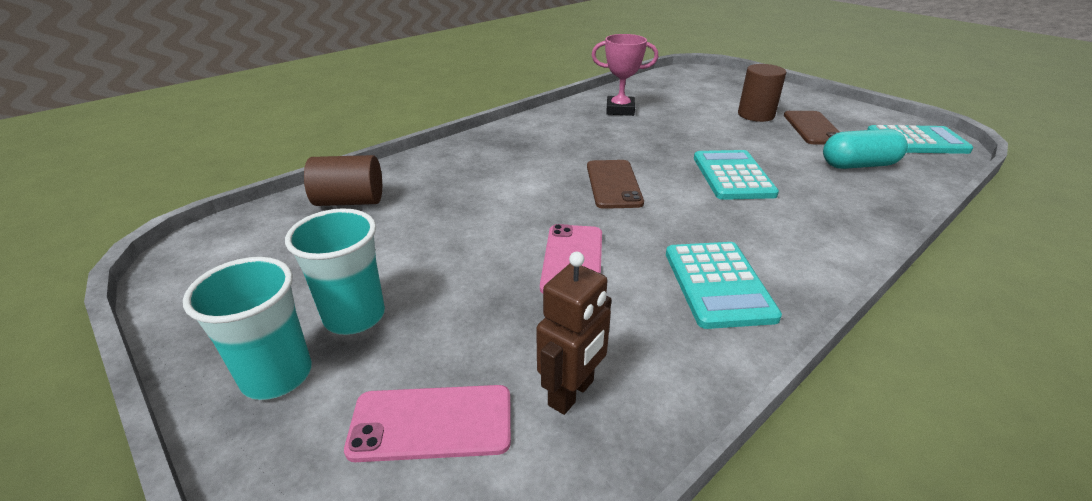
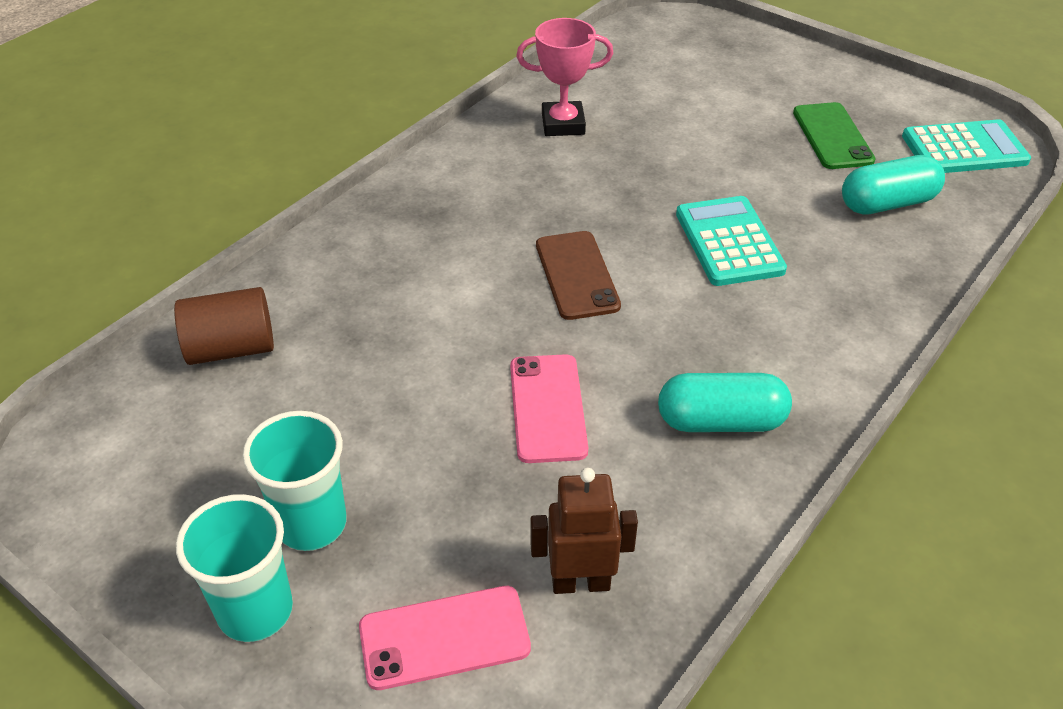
camera: 10 degrees left, 10 degrees up
brown robot [536,252,611,415] -> brown robot turned 120 degrees counterclockwise [531,468,638,594]
turquoise calculator [666,242,782,329] -> turquoise capsule [658,373,792,432]
brown cylinder [738,64,786,122] -> none
brown phone [784,111,840,145] -> green phone [793,102,876,169]

